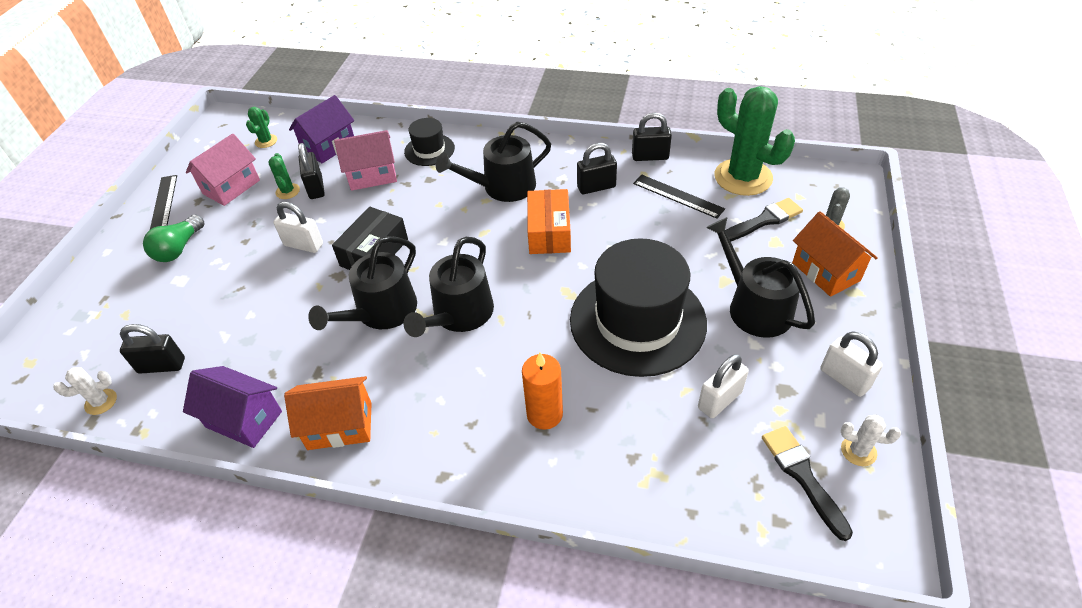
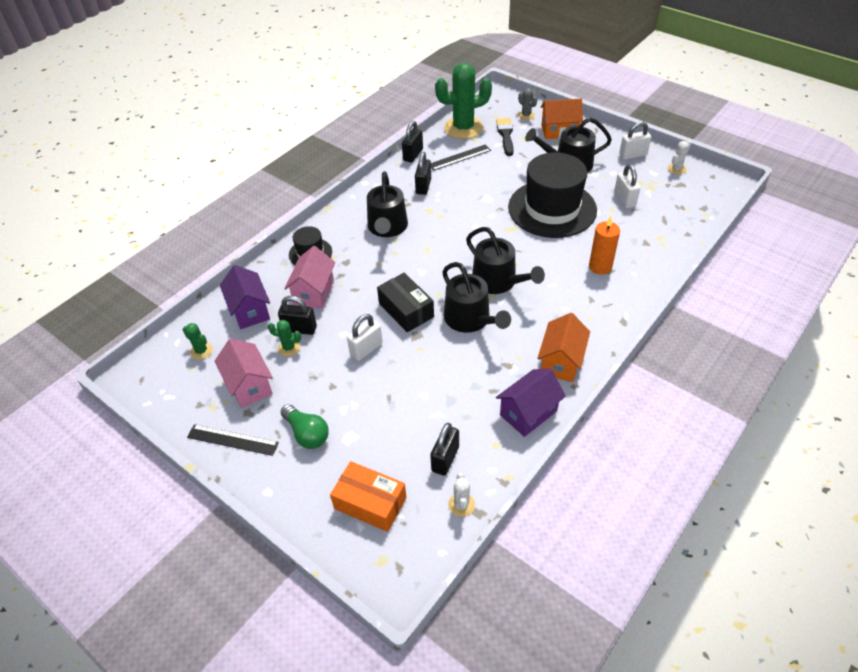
camera: 65 degrees left, 0 degrees up
orange box [527,189,571,254] -> orange box moved to [330,461,406,532]
black brush [762,426,853,541] -> none

